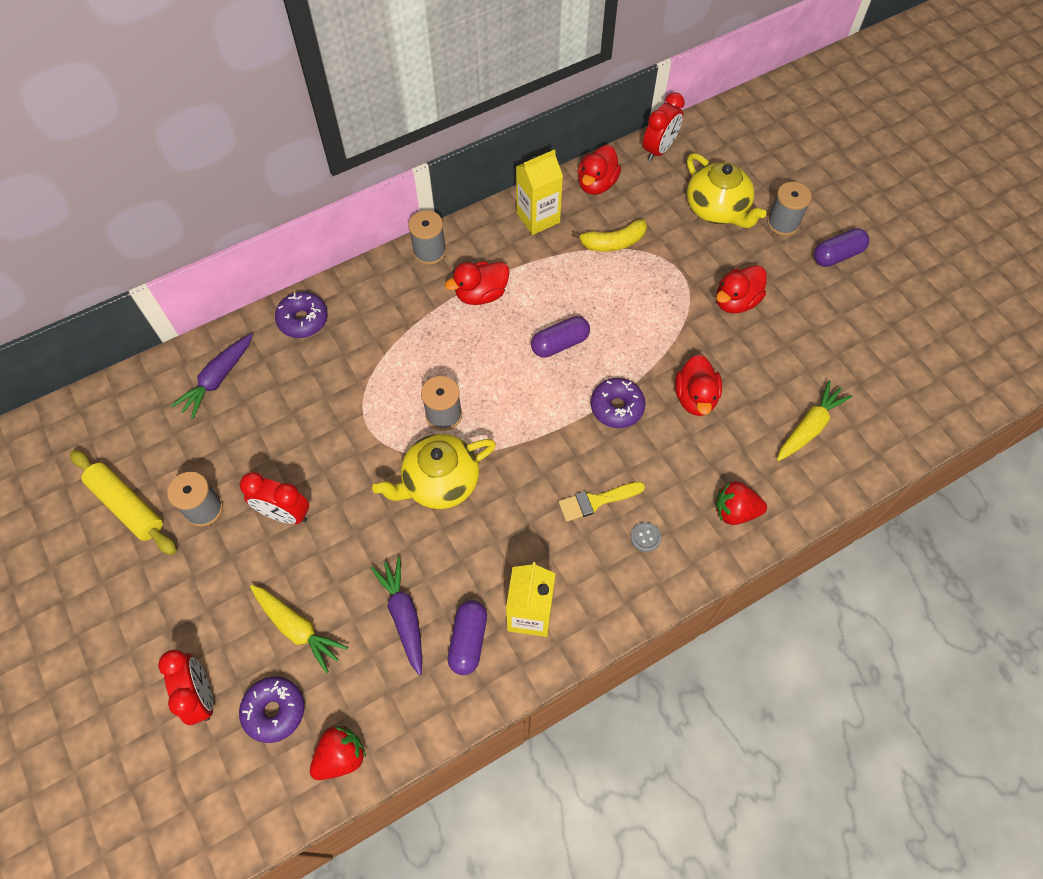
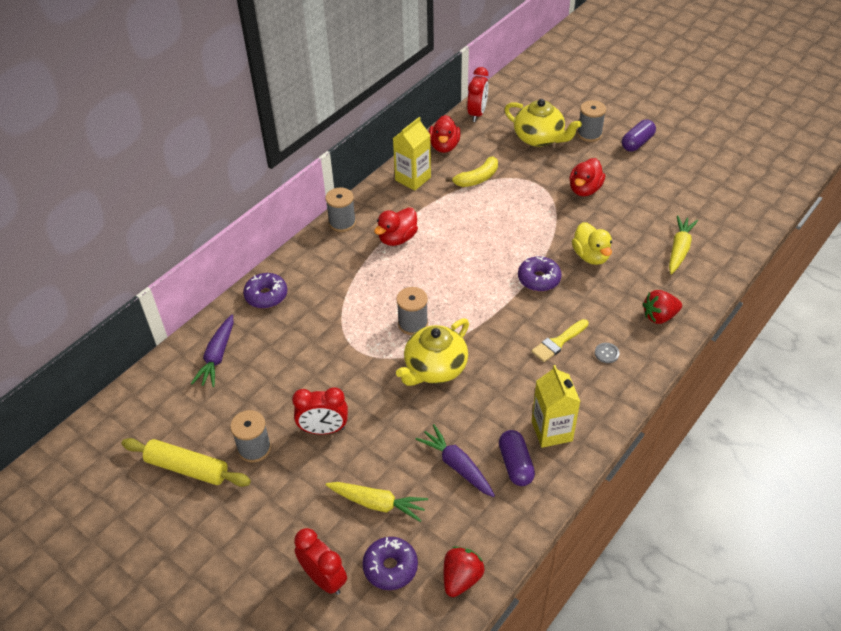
camera: 20 degrees left, 15 degrees down
purple capsule [531,316,590,358] -> none
red duck [675,355,722,416] -> yellow duck [572,222,612,265]

